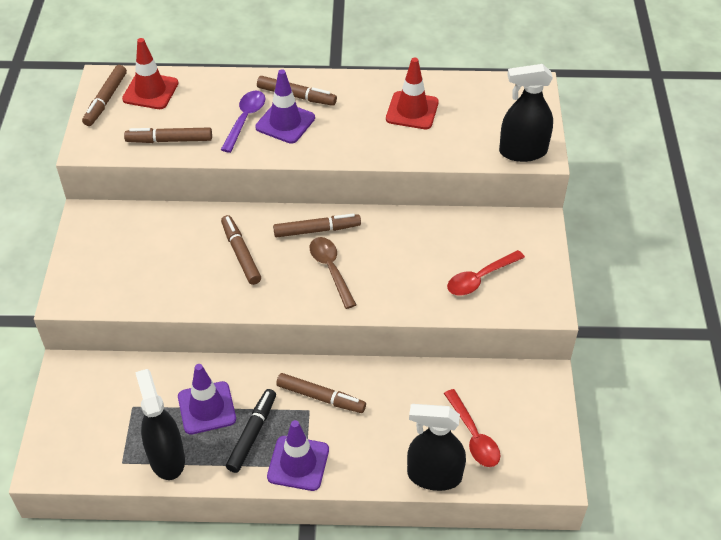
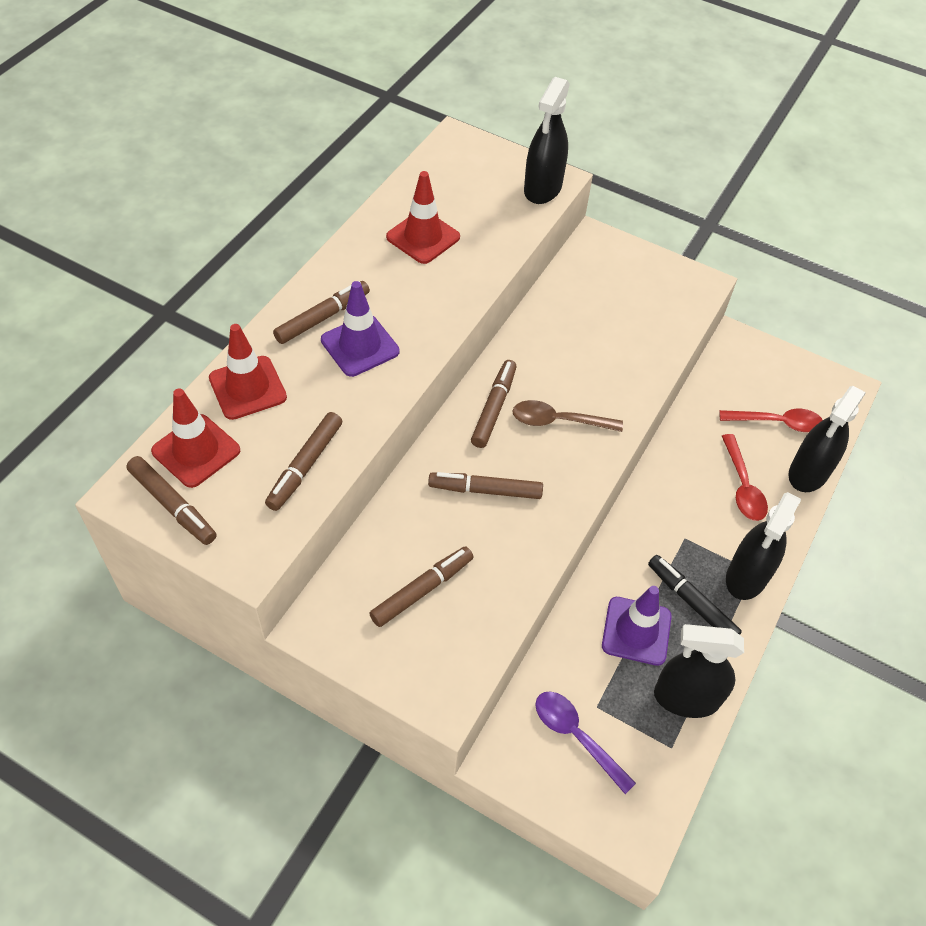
camera: 65 degrees left, 5 degrees up
purple spoon [221,91,265,153] -> purple spoon moved to [535,691,636,794]
purple traffic cone [267,420,329,491] -> black spray bottle [726,492,801,600]
brown marker [276,373,366,413] -> brown marker moved to [369,546,473,627]
red spoon [447,250,525,295] -> red spoon moved to [722,434,768,521]
none -> red traffic cone [209,324,287,420]

